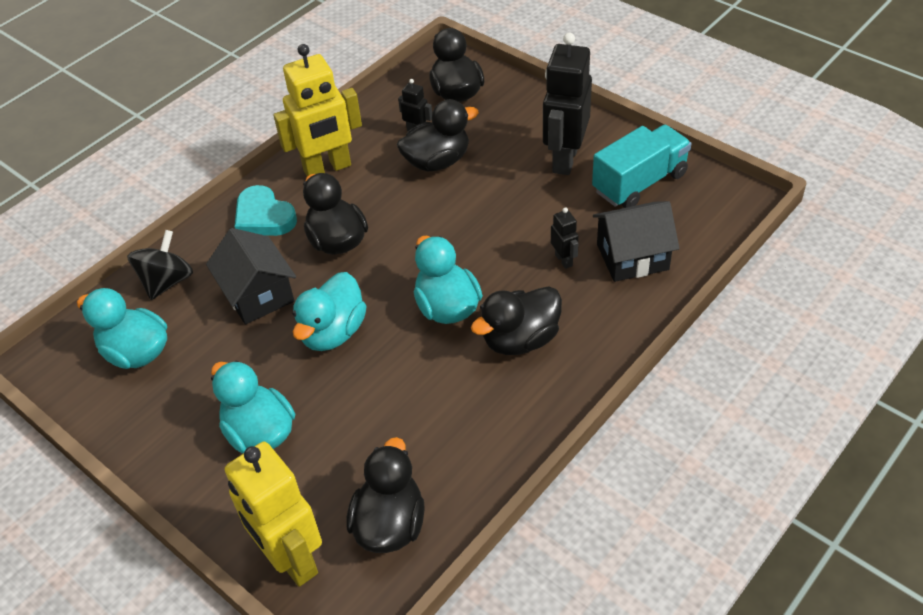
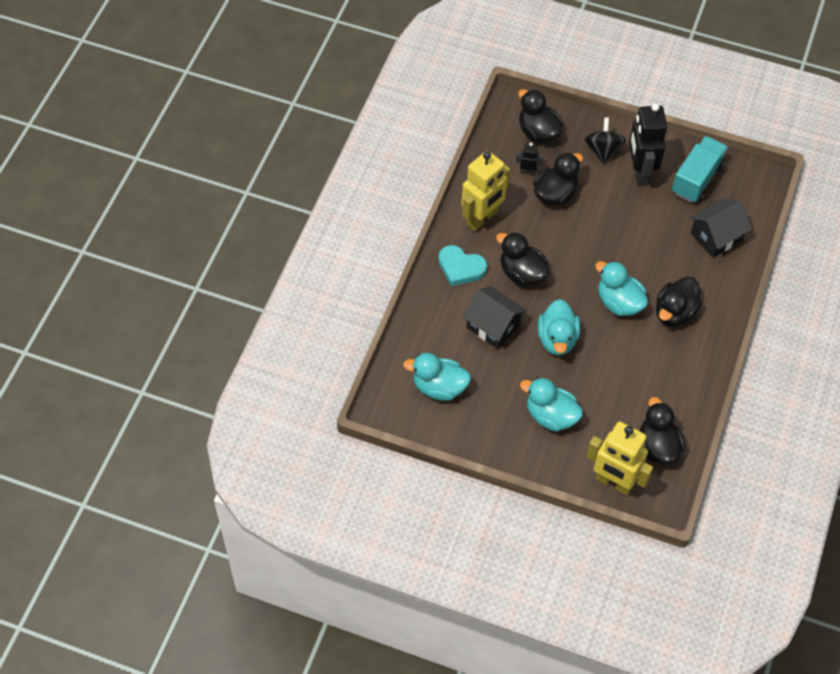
camera: 25 degrees left, 10 degrees up
black spinning top [127,230,193,300] -> black spinning top moved to [584,117,626,164]
black robot [551,207,579,269] -> none

